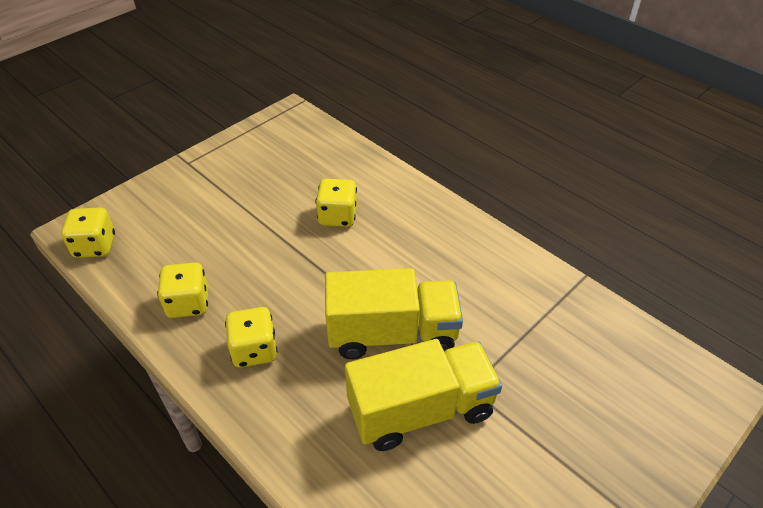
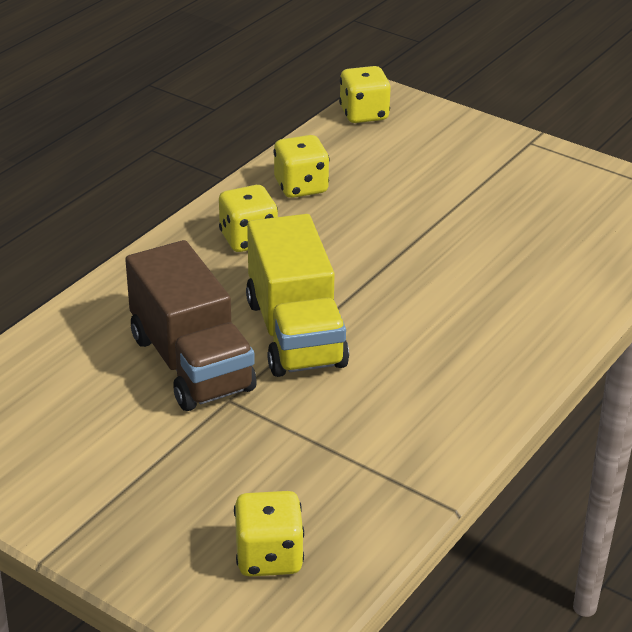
camera: 80 degrees right, 10 degrees down
yellow dice [315,179,357,227] -> yellow dice moved to [234,491,304,576]
yellow truck [345,339,502,451] -> brown truck [125,240,257,411]

